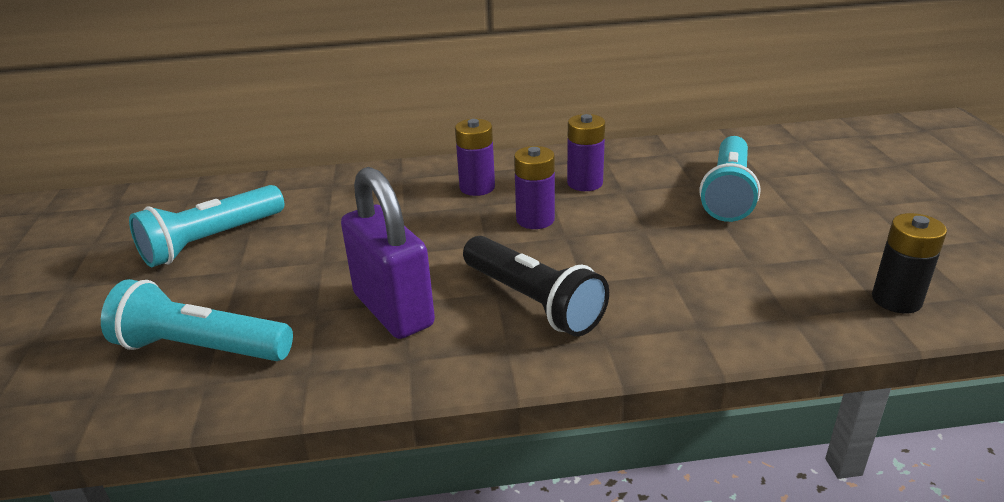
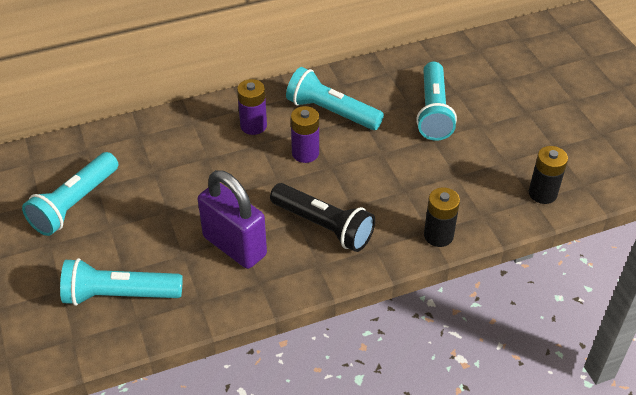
camera: 15 degrees left, 15 degrees up
purple battery [567,114,605,191] -> turquoise flashlight [286,67,384,130]
none -> black battery [424,187,460,247]

